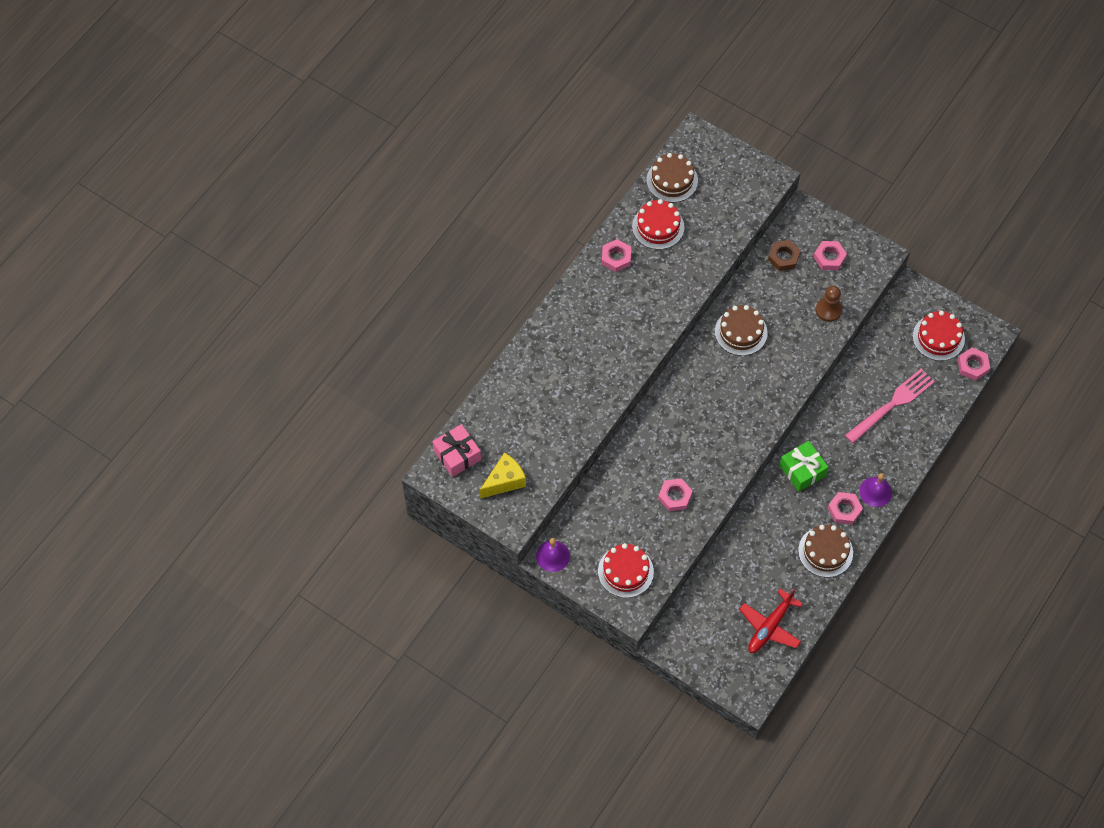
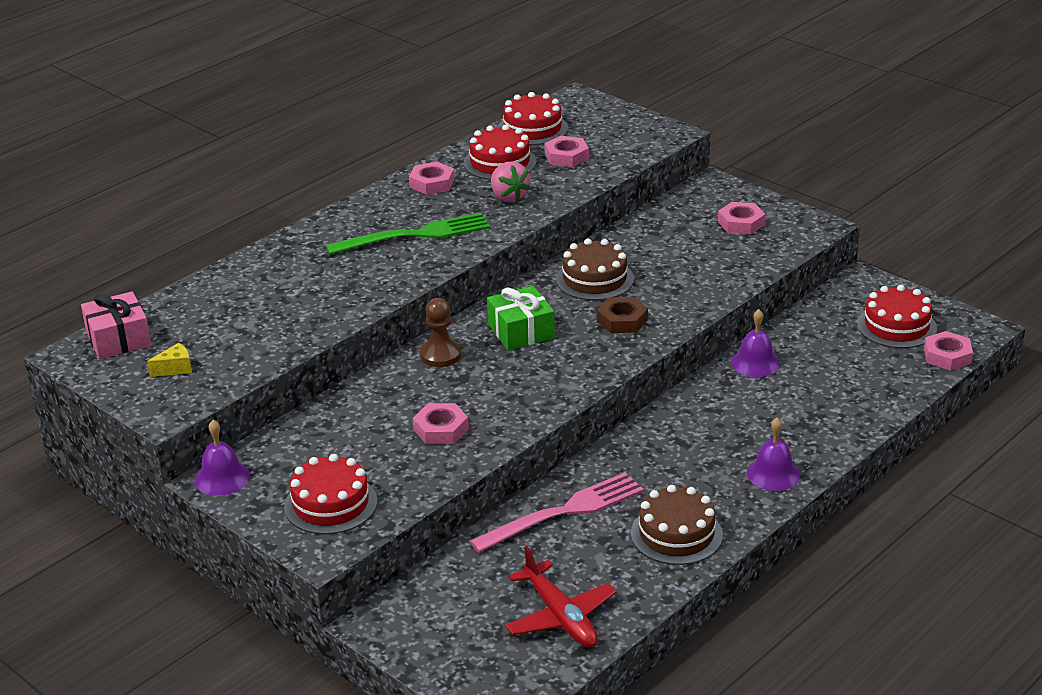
camera: 10 degrees right, 30 degrees down
yellow cheese [480,452,526,499] -> yellow cheese [147,343,192,377], size x0.56
brown cake [646,153,698,202] -> red cake [498,92,568,145]
red plane [739,588,803,653] -> red plane turned 75 degrees counterclockwise [505,546,617,647]
brown nut [768,240,801,271] -> brown nut moved to [597,297,648,333]
green gift [779,441,829,492] -> green gift moved to [487,286,555,350]
brown pawn [816,286,842,322] -> brown pawn moved to [420,298,461,367]
pink nut [828,492,863,525] -> pink nut moved to [545,136,589,167]
pink fork [845,369,935,443] -> pink fork moved to [469,472,644,553]
none -> green fork [326,213,490,255]
none -> pink strawberry [491,161,531,202]
none -> purple bell [731,309,780,377]

